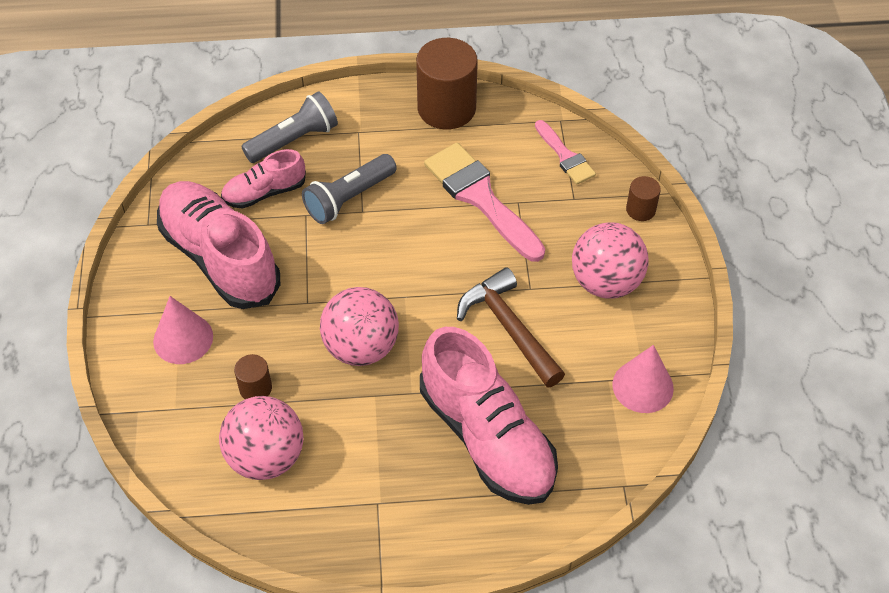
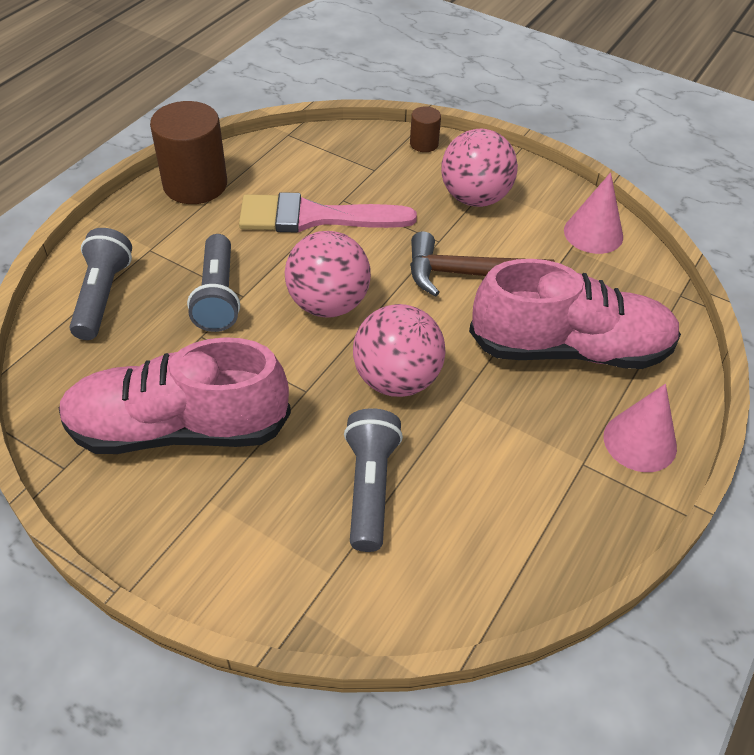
camera: 55 degrees left, 5 degrees down
pink cone [153,296,213,364] -> pink cone moved to [604,384,677,472]
pink ball [219,396,304,480] -> pink ball moved to [285,231,371,317]
pink shoe [221,149,306,208] -> none
brown cylinder [234,354,272,399] -> grey flashlight [344,408,403,552]
pink brush [535,120,596,185] -> none

